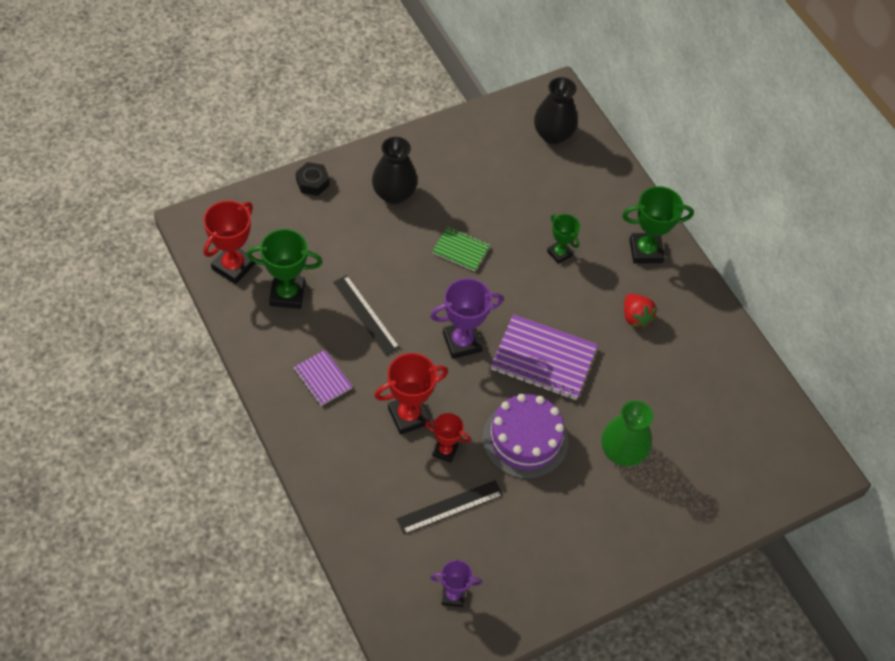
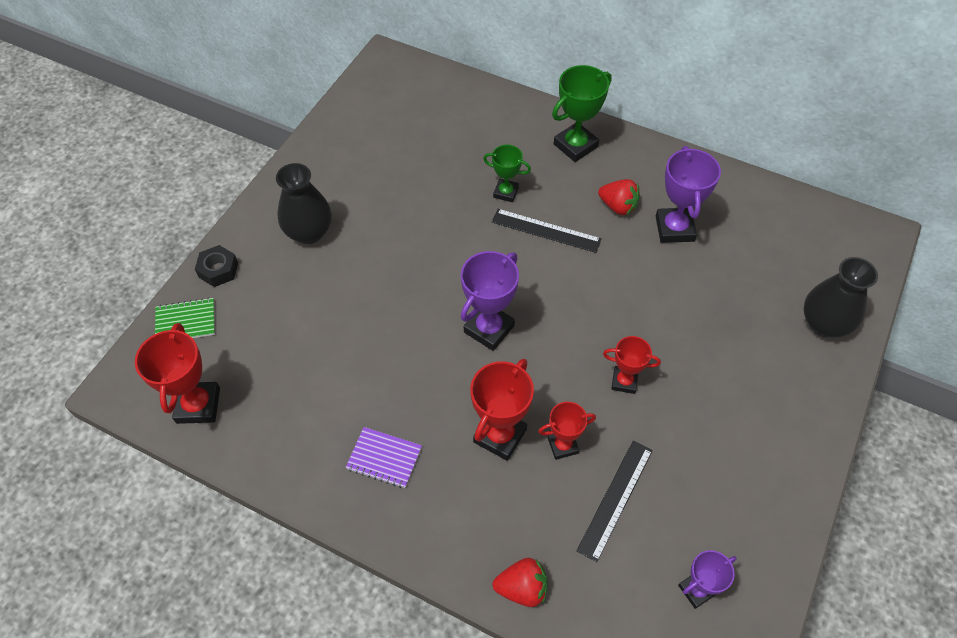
camera: 30 degrees left, 0 degrees up
green trophy [247,229,322,309] -> none
black ruler [333,275,400,355] -> black ruler moved to [492,209,602,253]
green notebook [432,227,490,271] -> green notebook moved to [155,297,215,338]
purple cake [482,394,568,479] -> red trophy [603,336,661,394]
purple notebook [491,314,598,400] -> none
black vase [534,77,578,144] -> black vase moved to [804,257,878,338]
green vase [601,400,653,466] -> none
none -> red strawberry [493,558,548,607]
none -> purple trophy [656,146,721,243]

